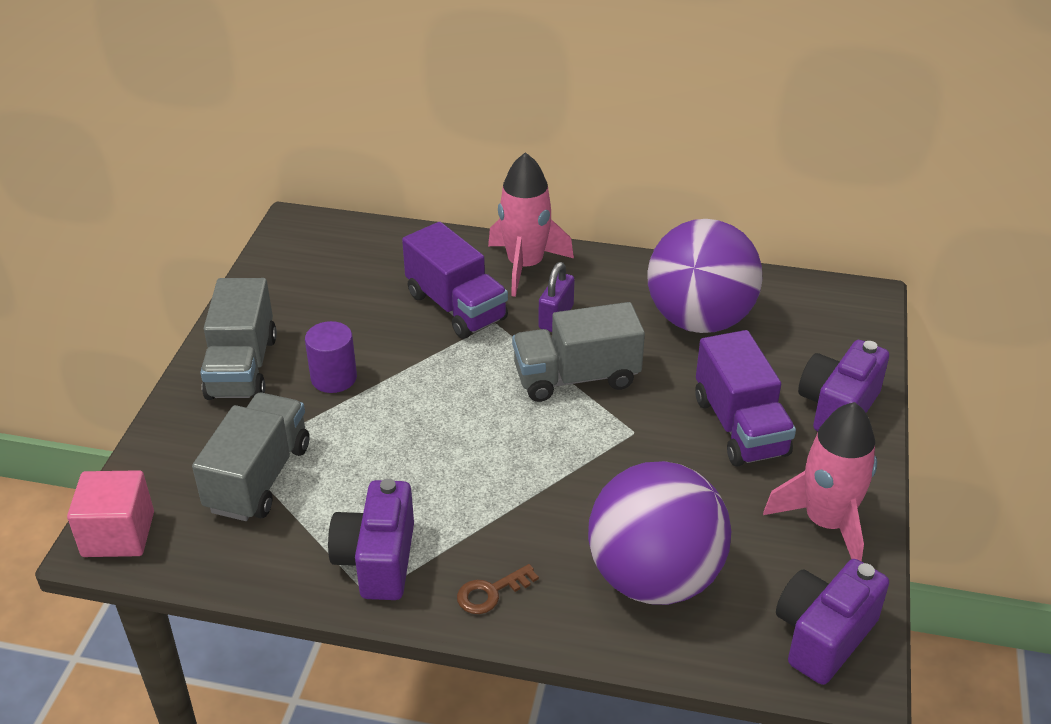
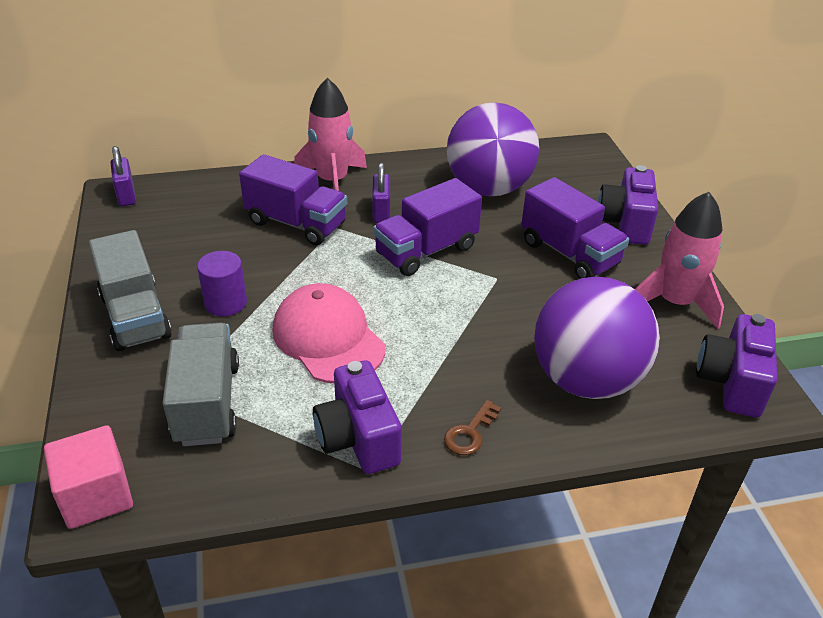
camera: 25 degrees left, 0 degrees up
grey truck [512,302,645,402] -> purple truck [373,178,482,276]
none -> purple padlock [111,146,136,206]
none -> pink cap [272,283,386,383]

